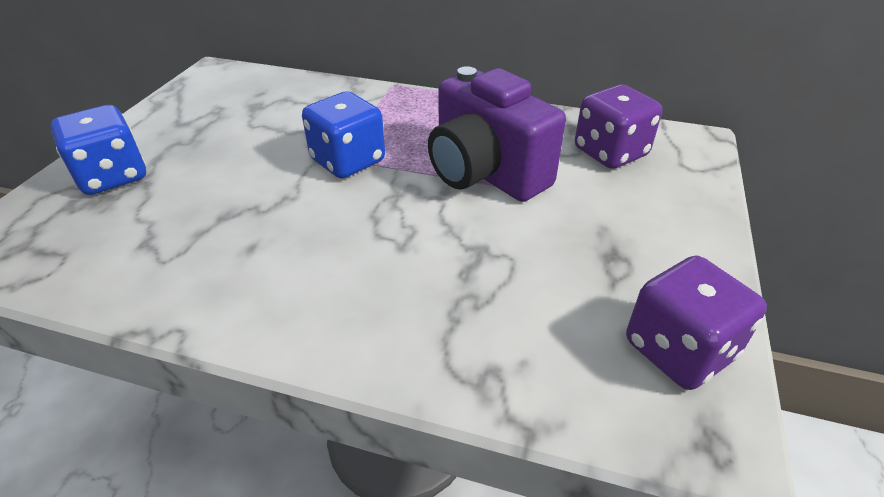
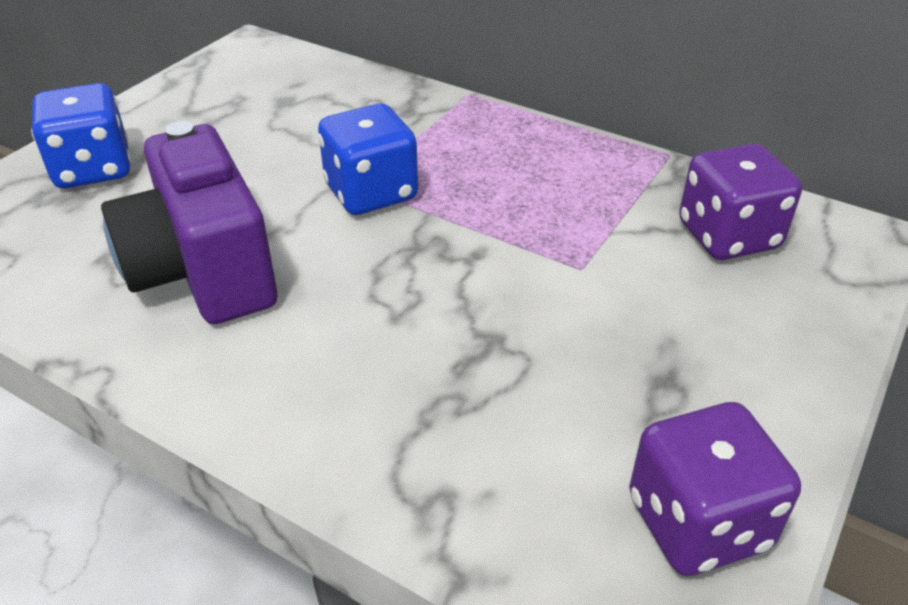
camera: 15 degrees right, 0 degrees up
purple camera [428,66,566,202] -> purple camera moved to [101,121,277,324]

